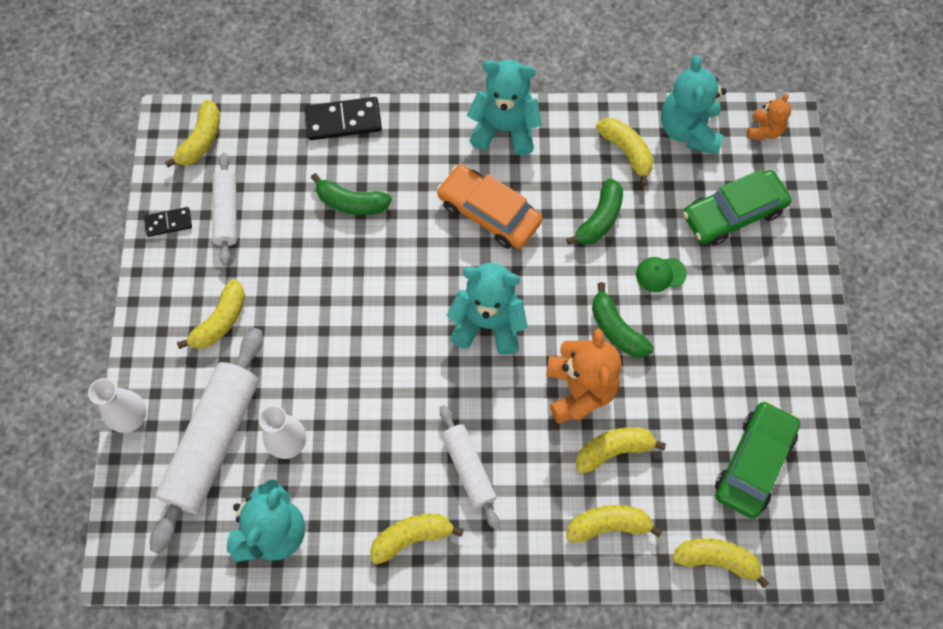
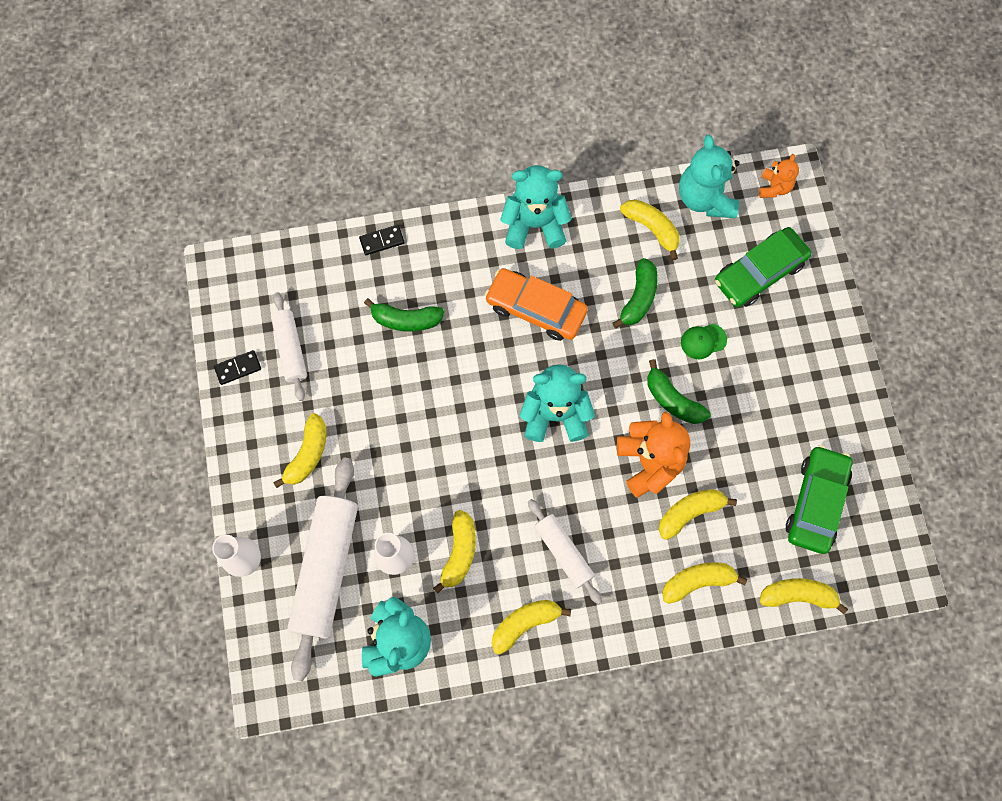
camera: 10 degrees left, 5 degrees up
yellow banana [165,100,220,167] -> yellow banana moved to [433,510,476,594]
black domino [305,97,382,140] -> black domino [359,225,405,255], size x0.59

